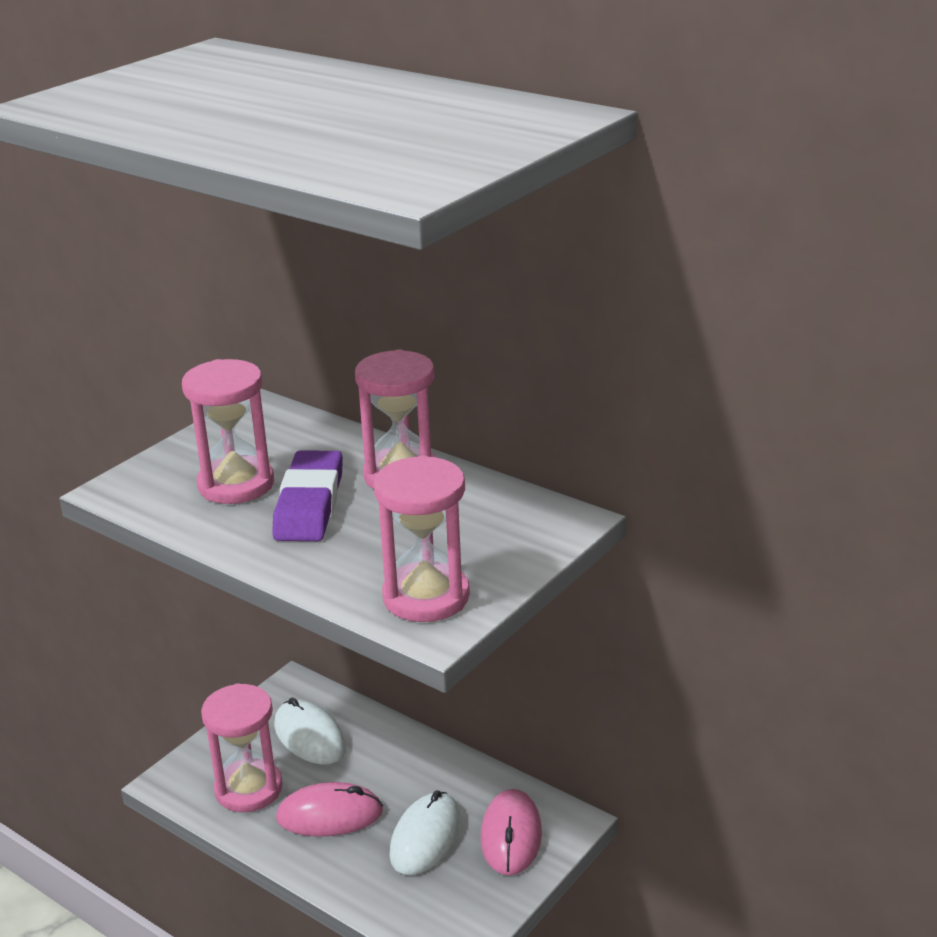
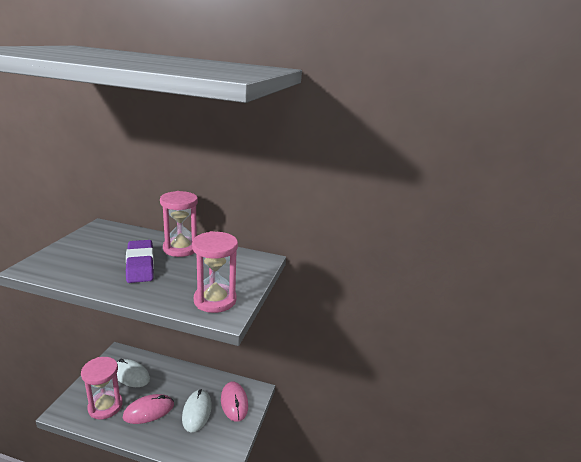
camera: 25 degrees left, 5 degrees down
pink hourglass [182,359,274,504] -> none

